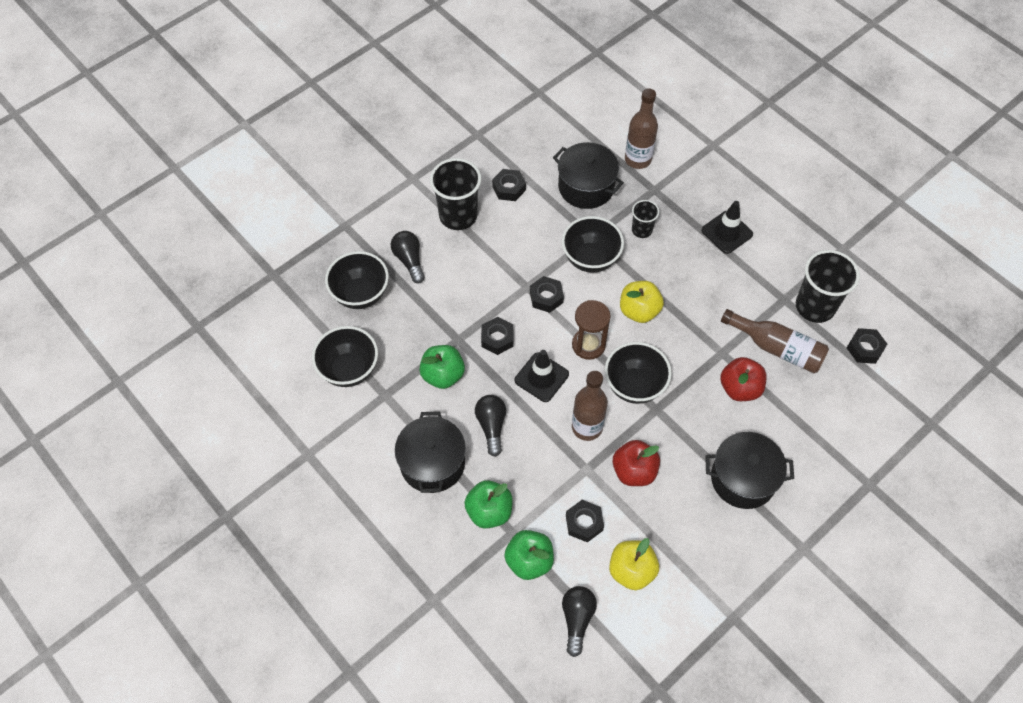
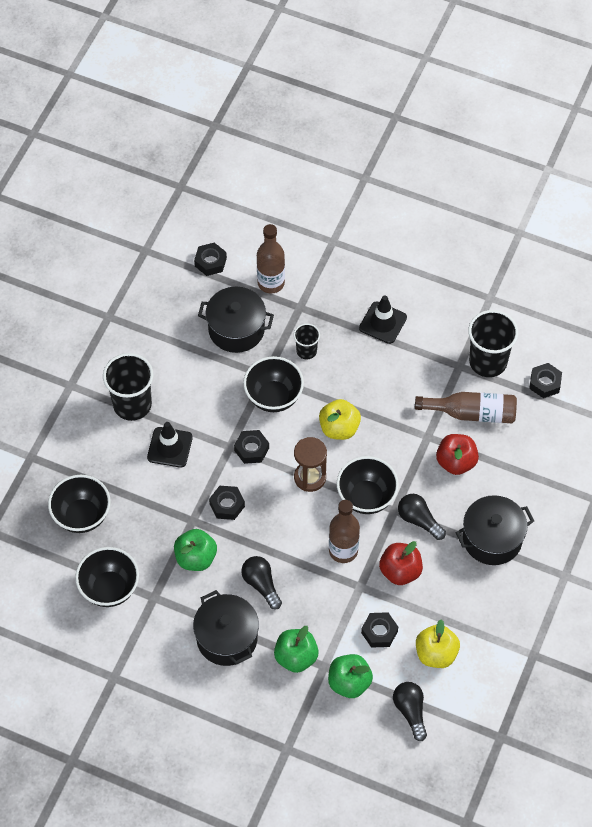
camera: 25 degrees left, 0 degrees up
black light bulb [391,231,425,283] -> black light bulb moved to [398,494,446,540]
black nut [492,169,526,201] -> black nut moved to [194,243,227,276]
black traffic cone [515,350,569,402] -> black traffic cone moved to [147,422,193,468]

